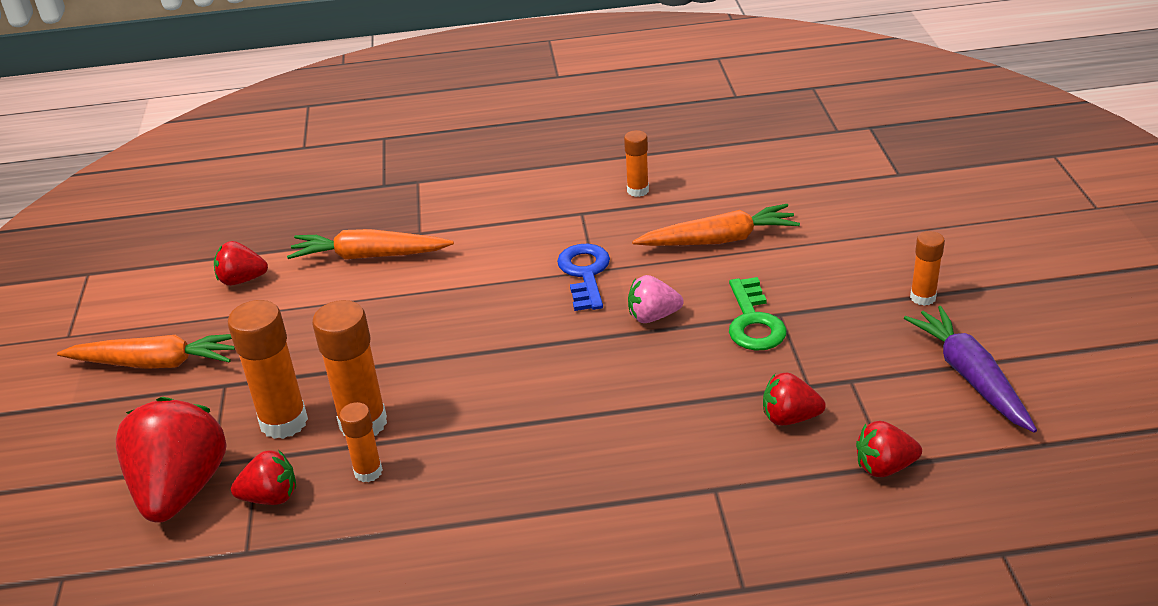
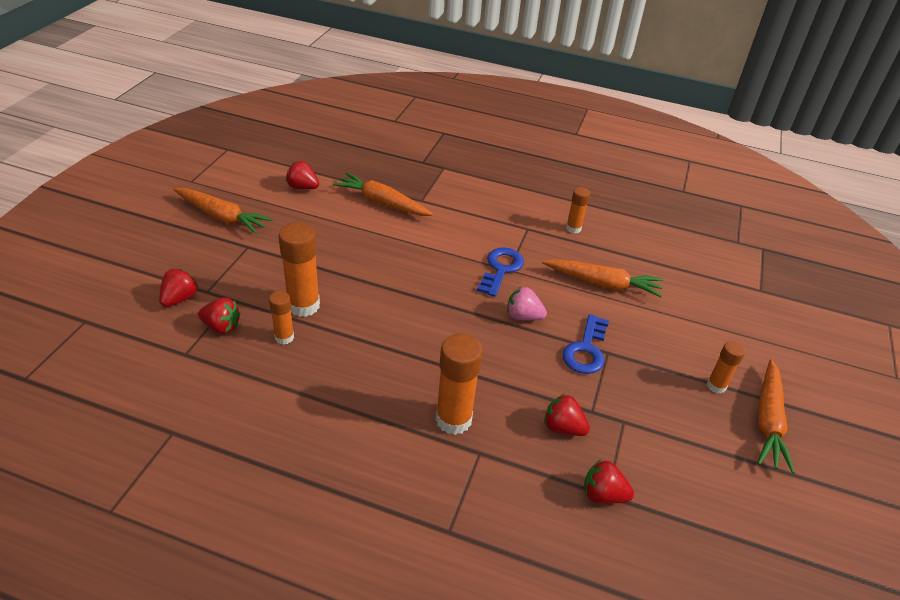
camera: 20 degrees right, 5 degrees up
red strawberry [115,397,227,523] -> red strawberry [159,269,199,307], size x0.52
orange glue stick [228,300,308,439] -> orange glue stick moved to [436,333,483,435]
green key [729,277,787,351] -> blue key [562,314,609,374]
purple carrot [904,306,1037,433] -> none
none -> orange carrot [758,359,795,474]

